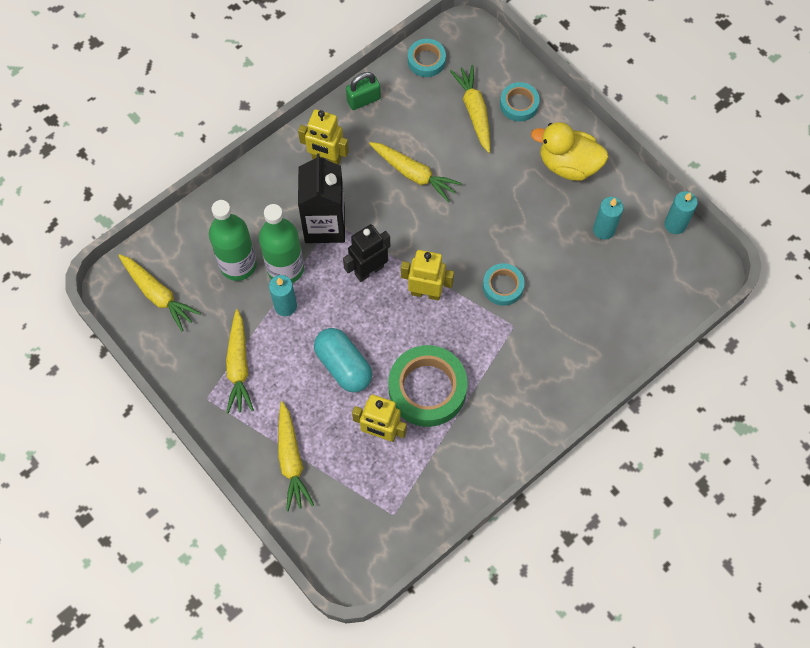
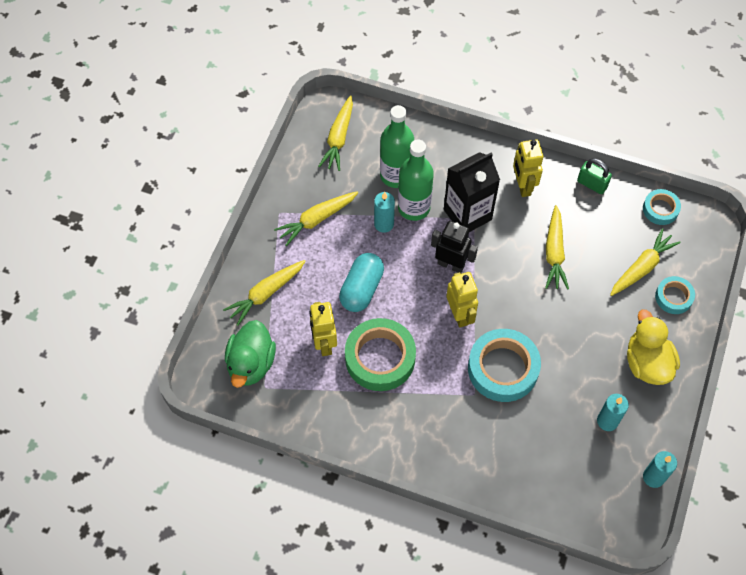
camera: 60 degrees right, 5 degrees down
turquoise tape [483,263,525,306] -> turquoise tape [468,329,541,402], size x1.85
none -> green duck [225,320,276,388]

